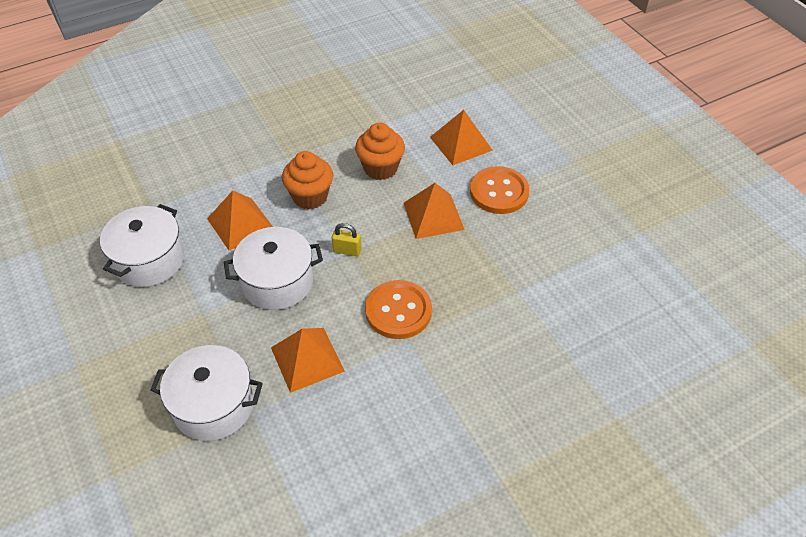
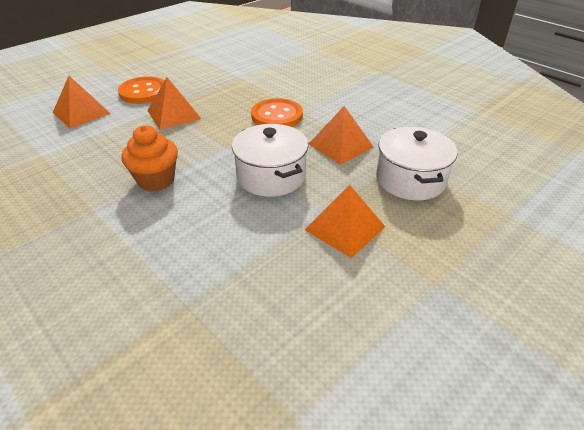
camera: 105 degrees left, 10 degrees down
white pot [100,204,185,287] -> none
orange pyramid [207,191,273,250] -> orange pyramid moved to [305,185,385,258]
yellow padlock [332,223,362,256] -> none
orange cupcake [355,123,405,180] -> none

